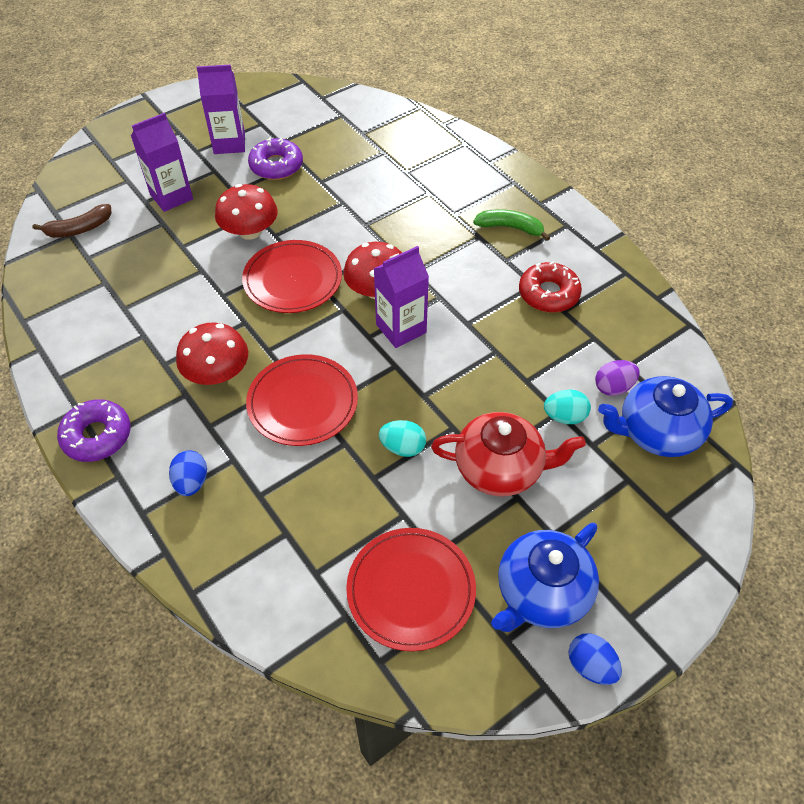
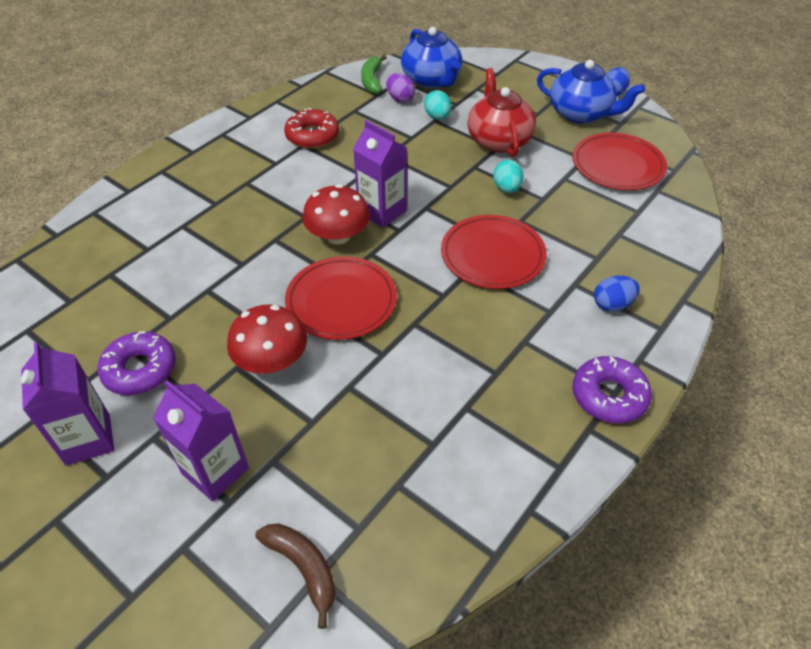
camera: 105 degrees left, 5 degrees down
red mushroom [176,322,248,385] -> none
green banana [473,209,550,241] -> green banana moved to [361,55,387,94]

